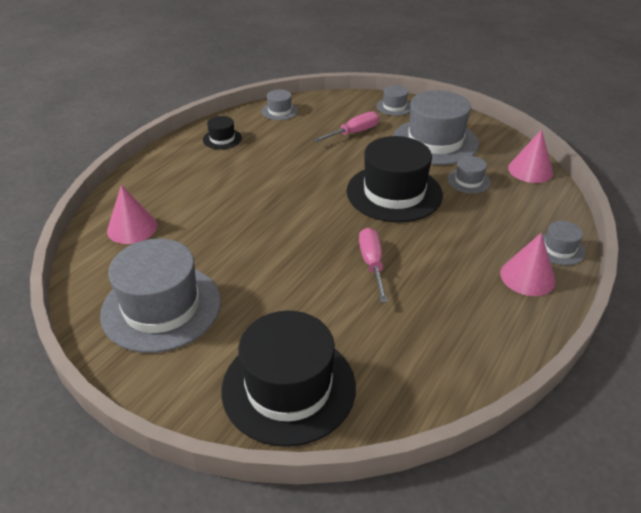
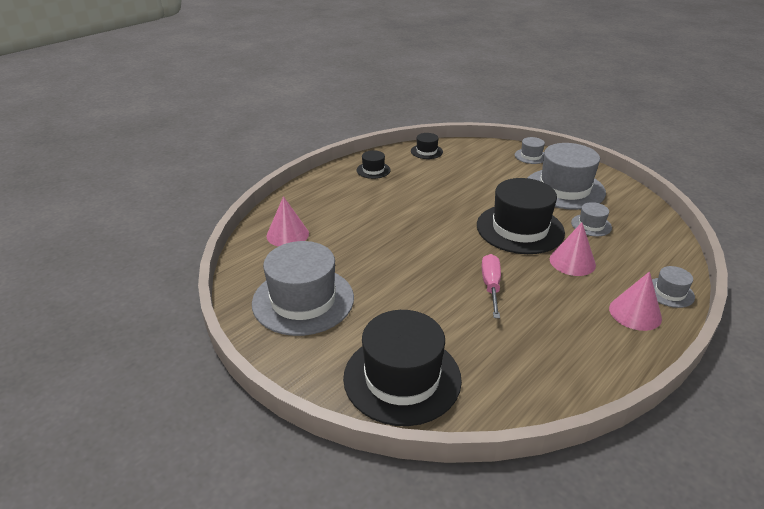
camera: 10 degrees right, 5 degrees down
grey hat [262,90,298,120] -> black hat [411,133,443,159]
pink screwdriver [313,111,379,142] -> none
pink cone [508,129,553,183] -> pink cone moved to [550,223,596,276]

